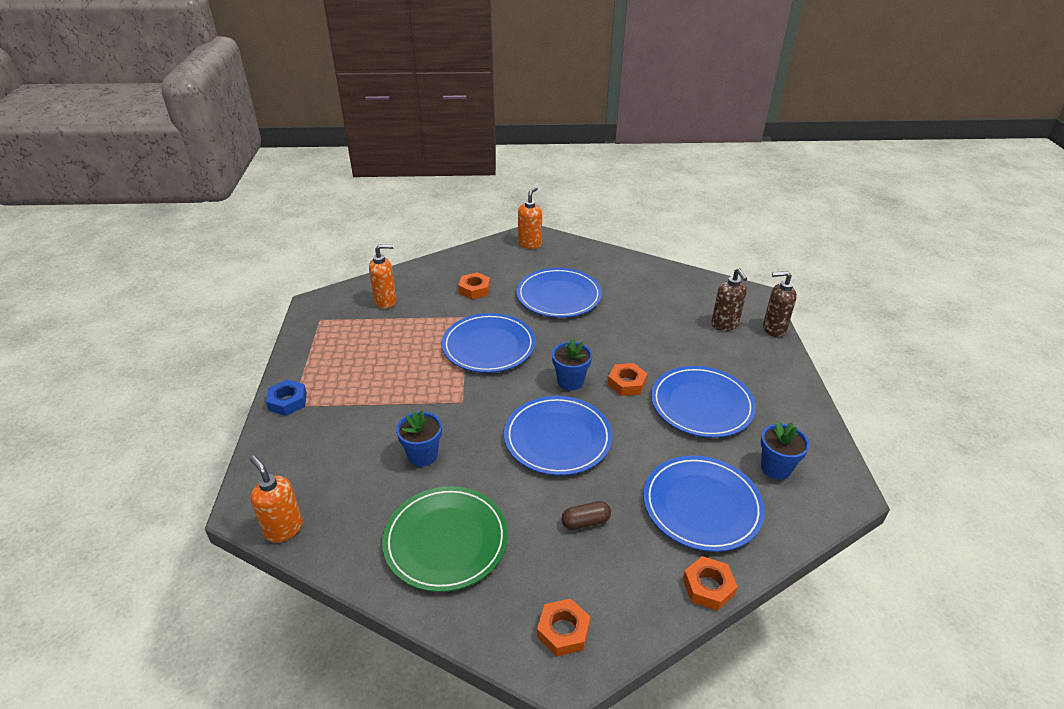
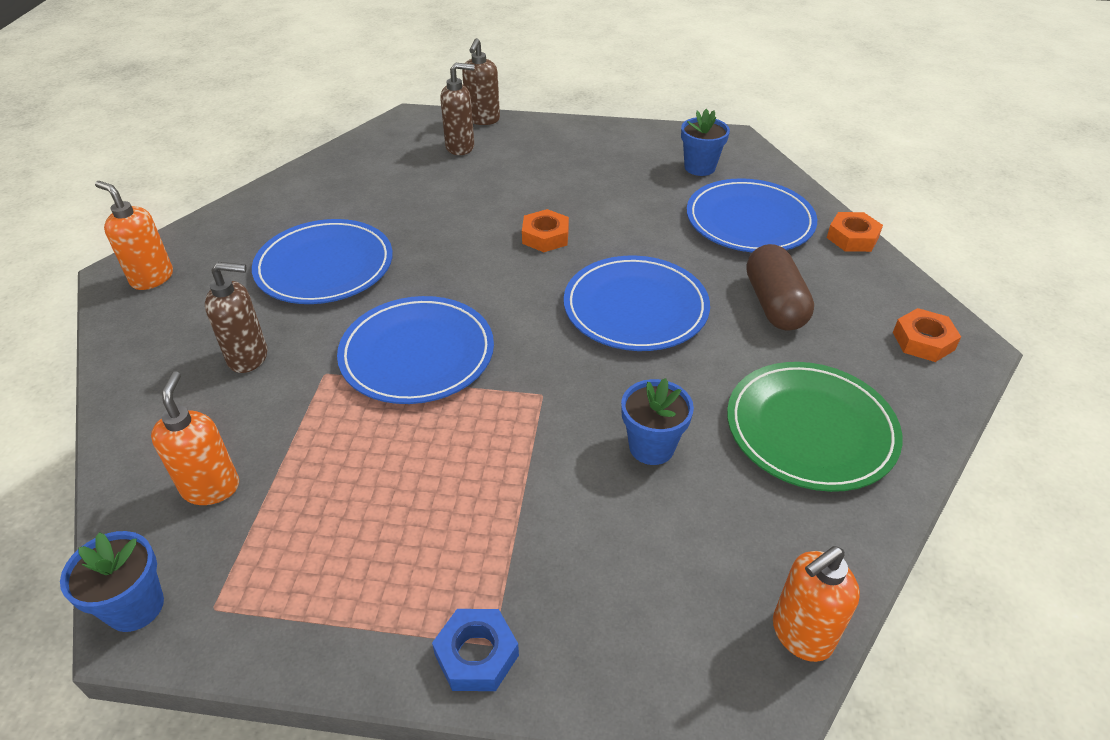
camera: 80 degrees left, 5 degrees up
orange nut [458,272,490,299] -> brown soap dispenser [205,262,267,373]
blue flower pot [552,338,592,391] -> blue flower pot moved to [60,531,164,632]
brown capsule [561,501,611,530] -> brown capsule [746,244,814,331], size x1.77
blue plate [651,366,756,438] -> none

